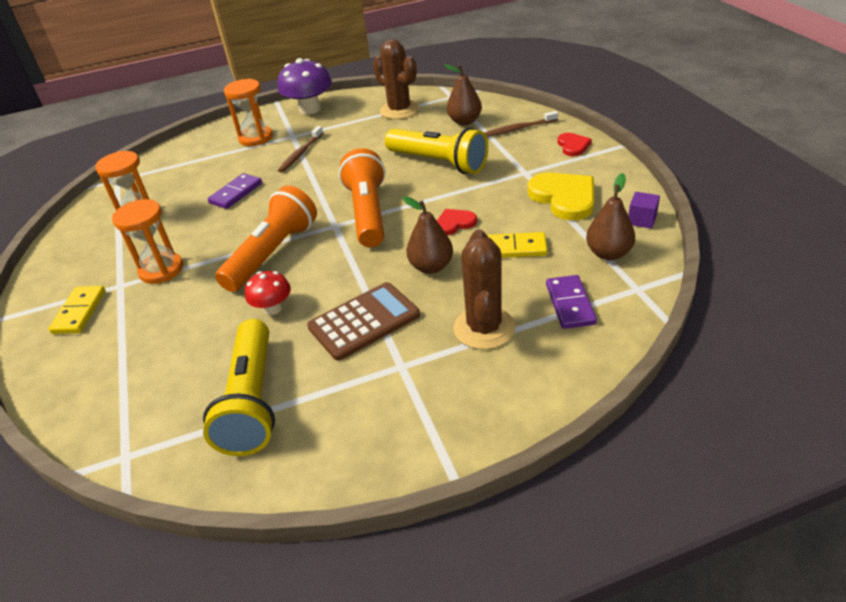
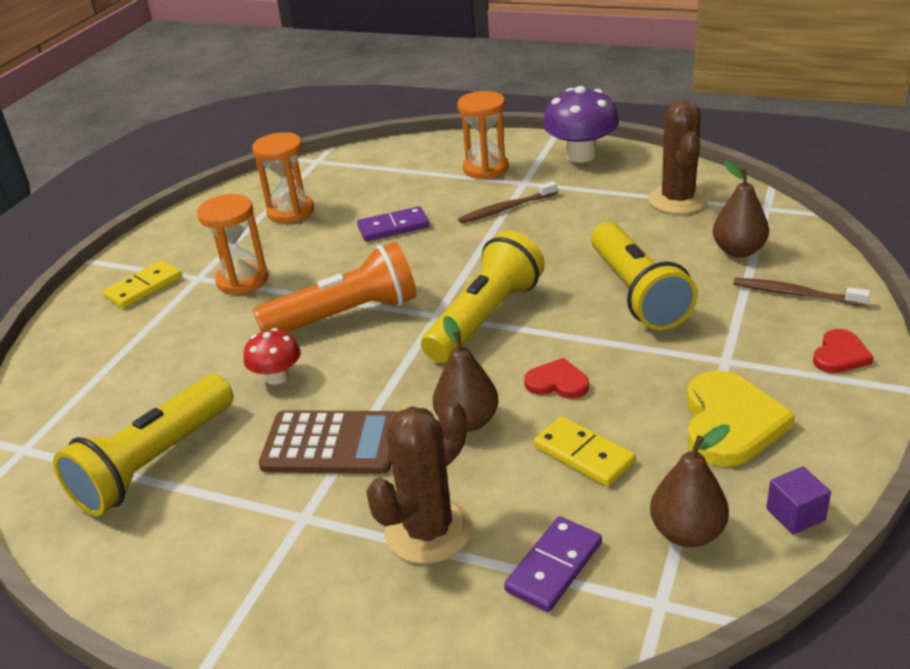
camera: 40 degrees right, 5 degrees down
orange flashlight [339,148,385,247] -> yellow flashlight [421,230,545,363]

